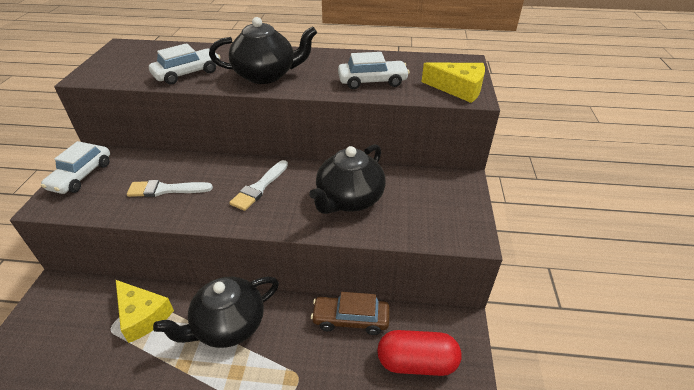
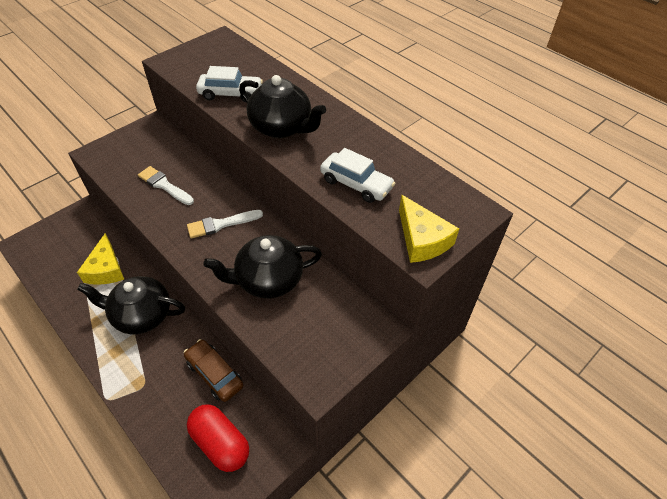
camera: 40 degrees right, 10 degrees up
white car [41,141,110,194] -> none

